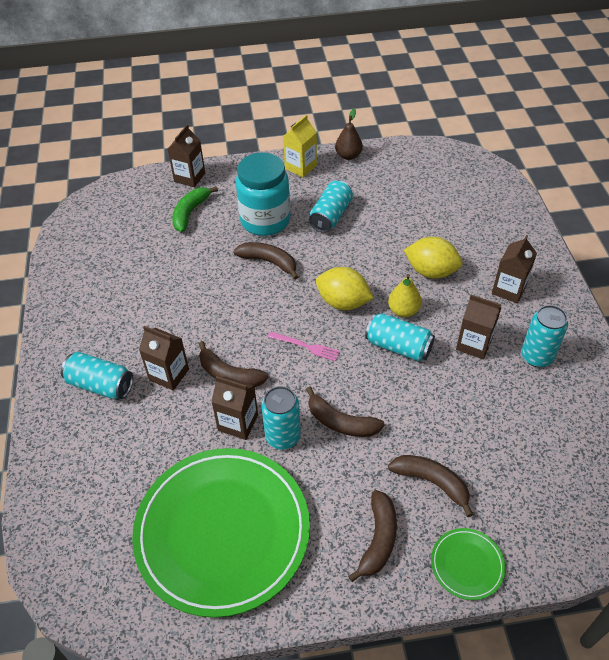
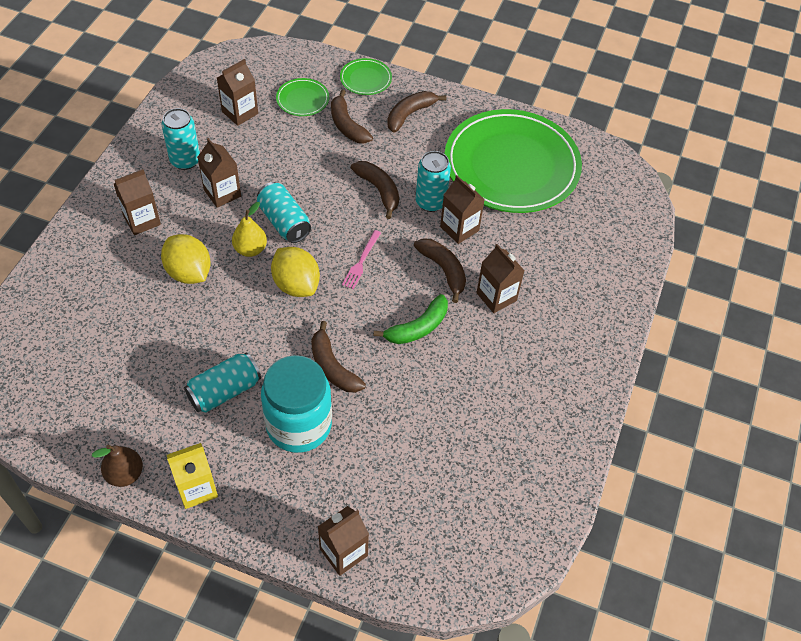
camera: 155 degrees left, 5 degrees up
turquoise can [61,352,133,399] -> none
green banana [172,186,218,232] -> green banana moved to [373,294,448,344]
pink fork [268,331,340,361] -> pink fork turned 120 degrees counterclockwise [342,230,381,289]
none -> brown carton [217,59,258,126]
none -> green plate [276,78,329,116]

